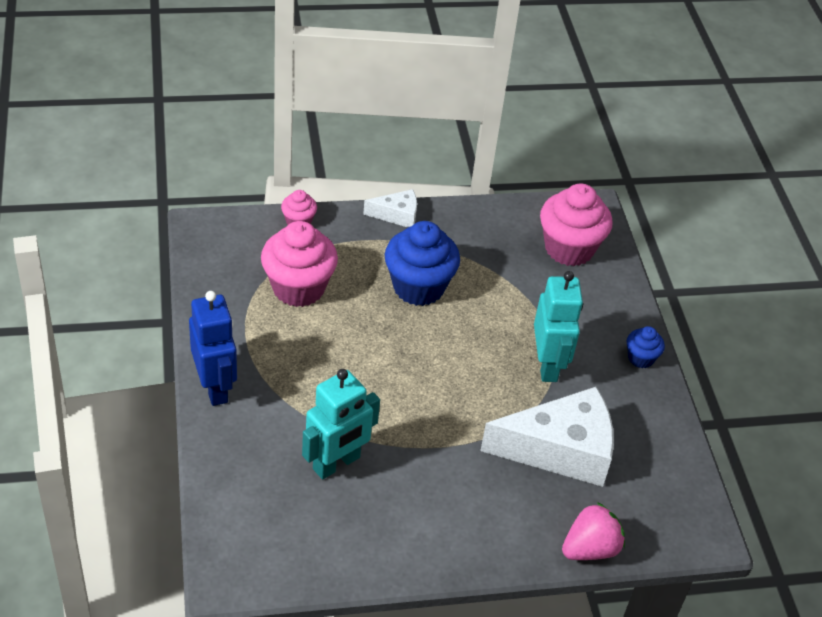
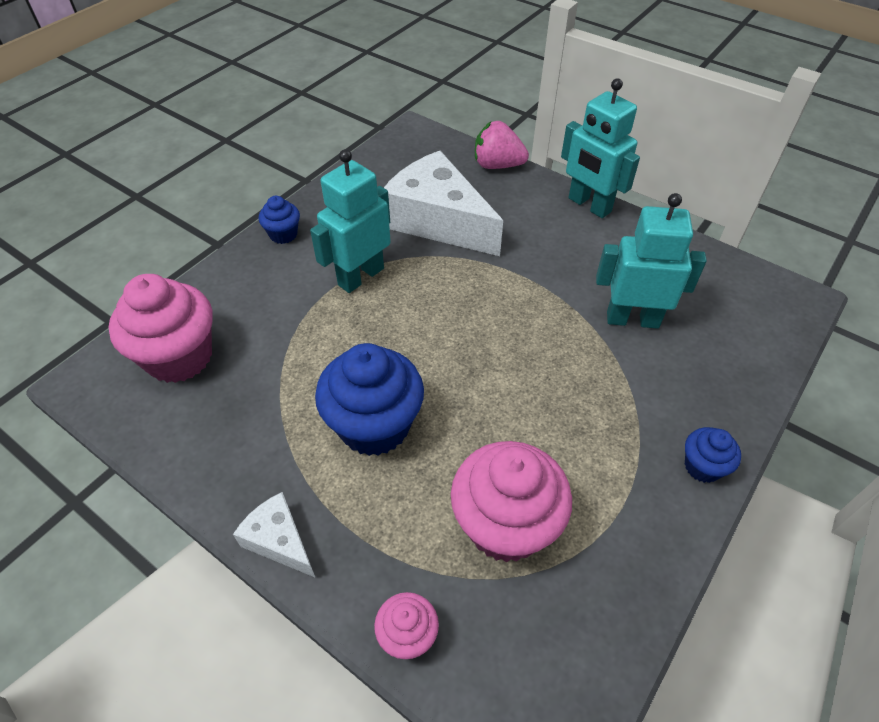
camera: 130 degrees left, 5 degrees up
blue robot [189,291,237,406] -> blue cupcake [685,427,741,483]
none -> turquoise robot [561,78,640,218]

